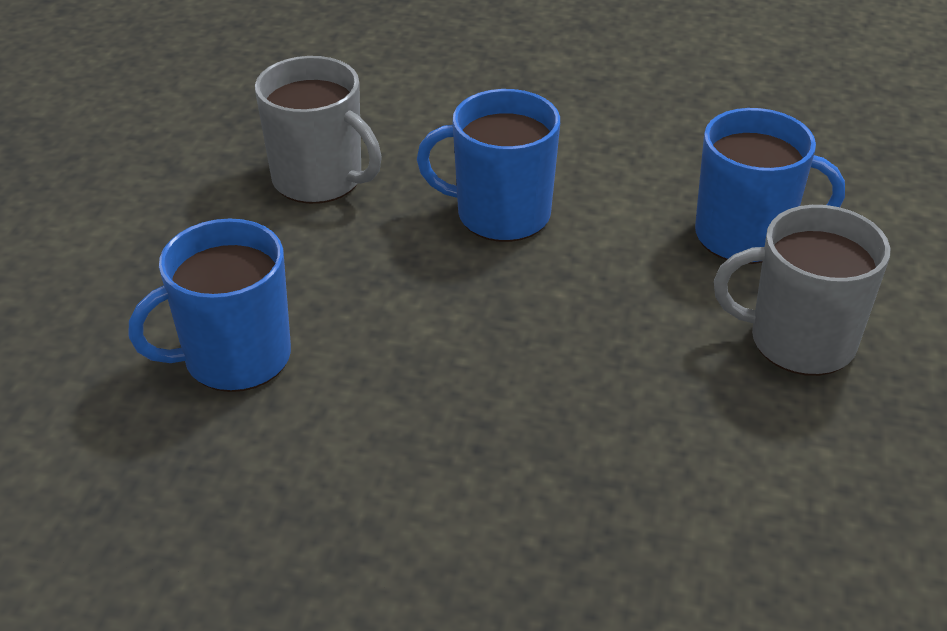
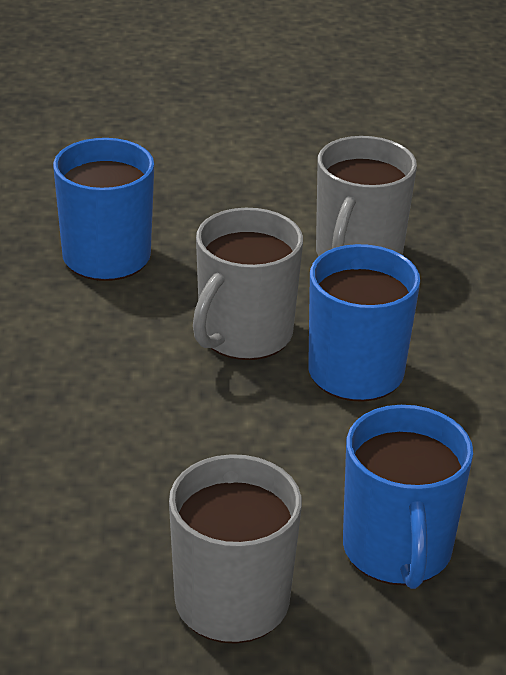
camera: 75 degrees right, 5 degrees down
none -> grey mug [193,208,303,360]

